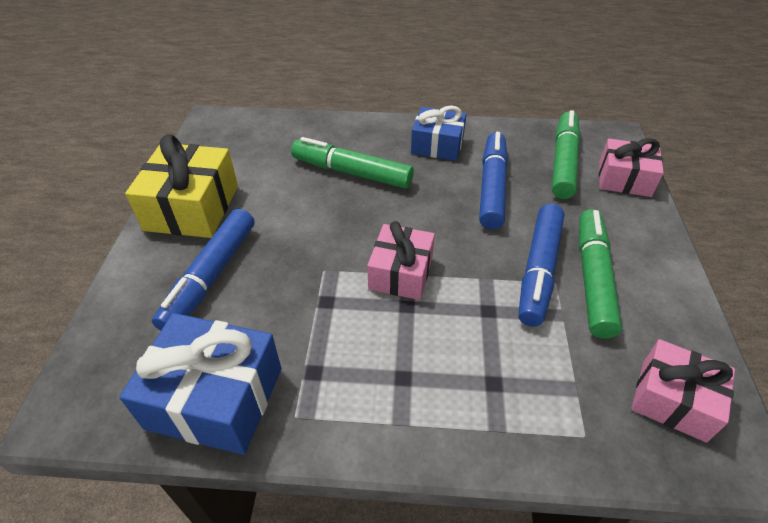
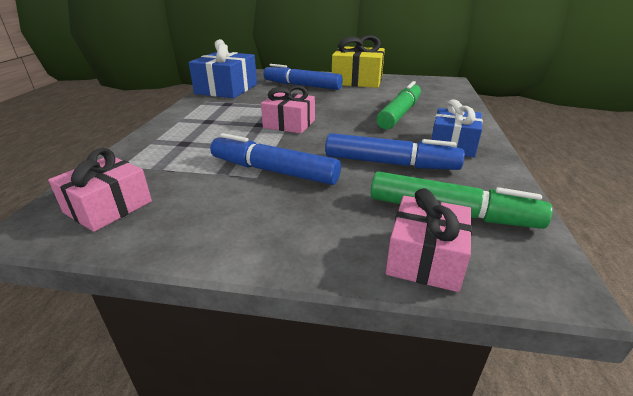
camera: 95 degrees right, 15 degrees down
green marker [579,209,622,339] -> none

